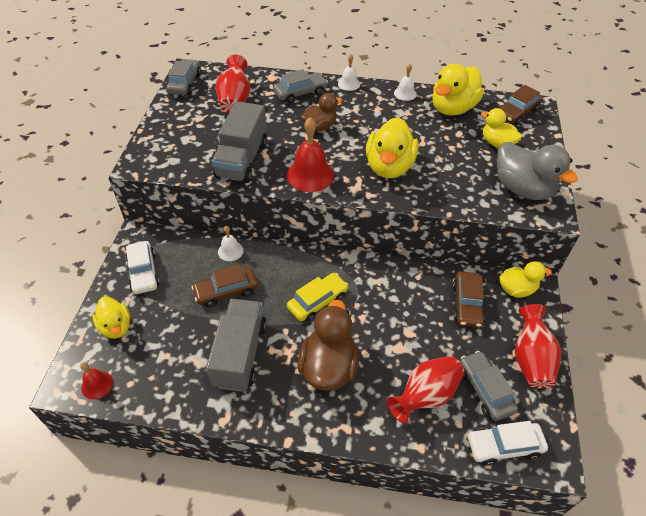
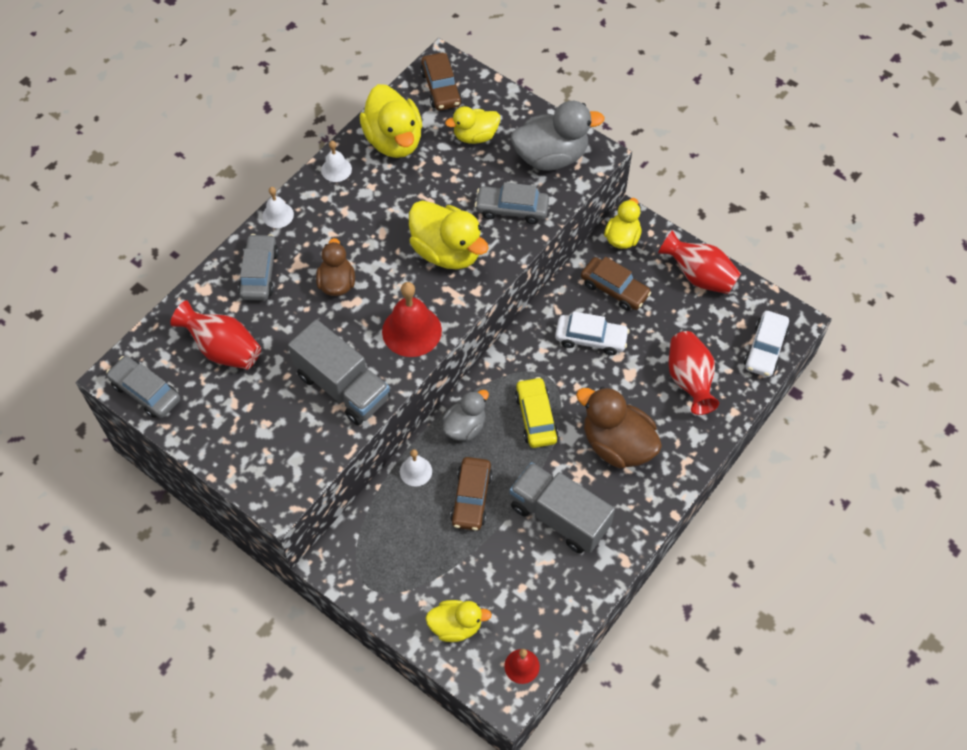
camera: 60 degrees left, 10 degrees up
white car [126,241,160,294] -> white car moved to [555,312,630,355]
grey car [460,351,518,421] -> grey car moved to [475,182,549,224]
none -> grey duck [442,390,489,441]

